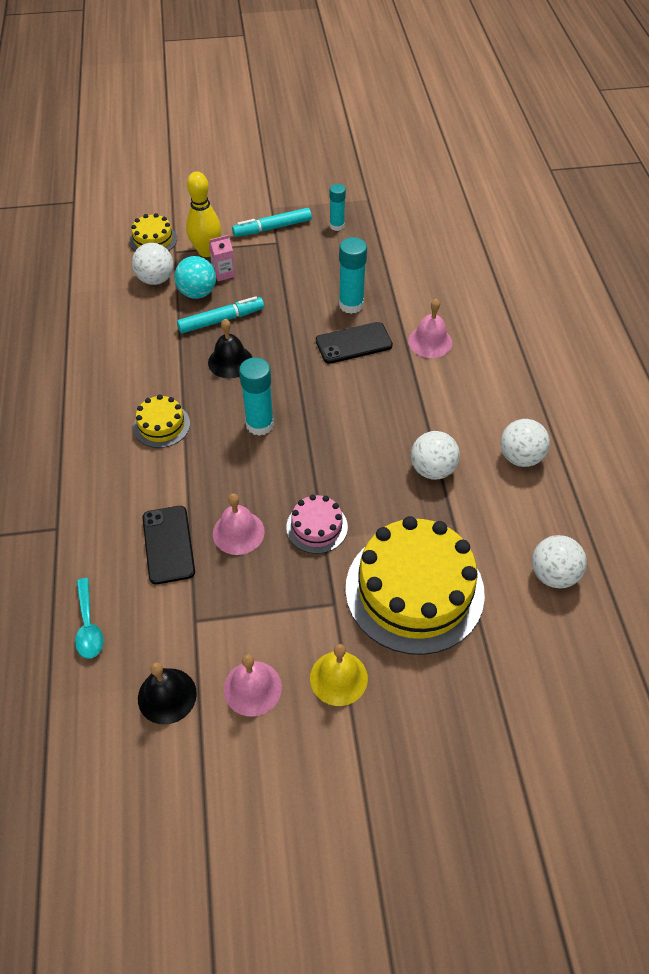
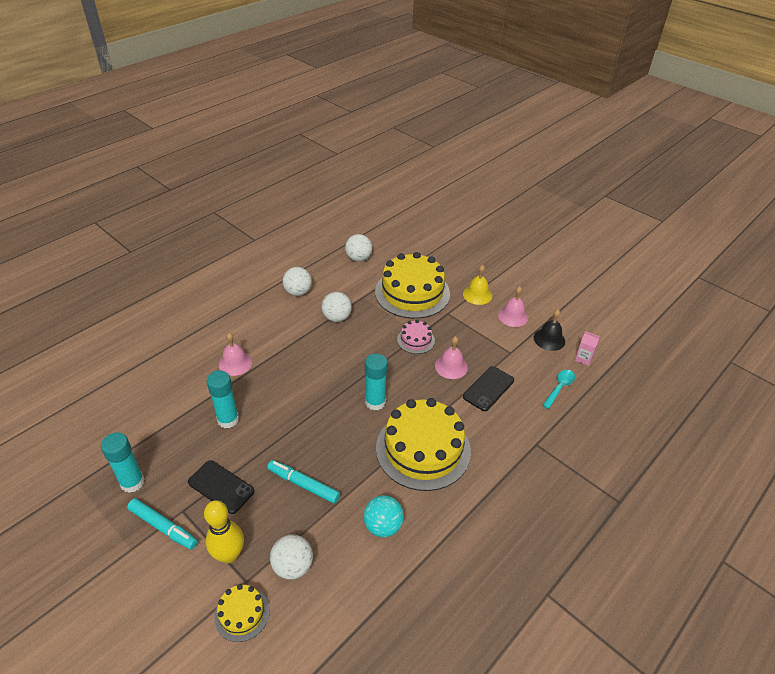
camera: 130 degrees left, 10 degrees down
yellow cake [133,395,190,448] -> yellow cake [376,398,471,491], size x2.15
turquoise ball [174,256,216,299] -> turquoise ball moved to [363,495,404,537]
black bell [208,319,253,378] -> none
pink carton [209,235,236,281] -> pink carton moved to [575,331,600,366]
black phone [316,322,393,364] -> black phone moved to [188,460,255,514]
turquoise glue stick [330,184,346,231] -> turquoise glue stick [101,433,145,493], size x1.55

